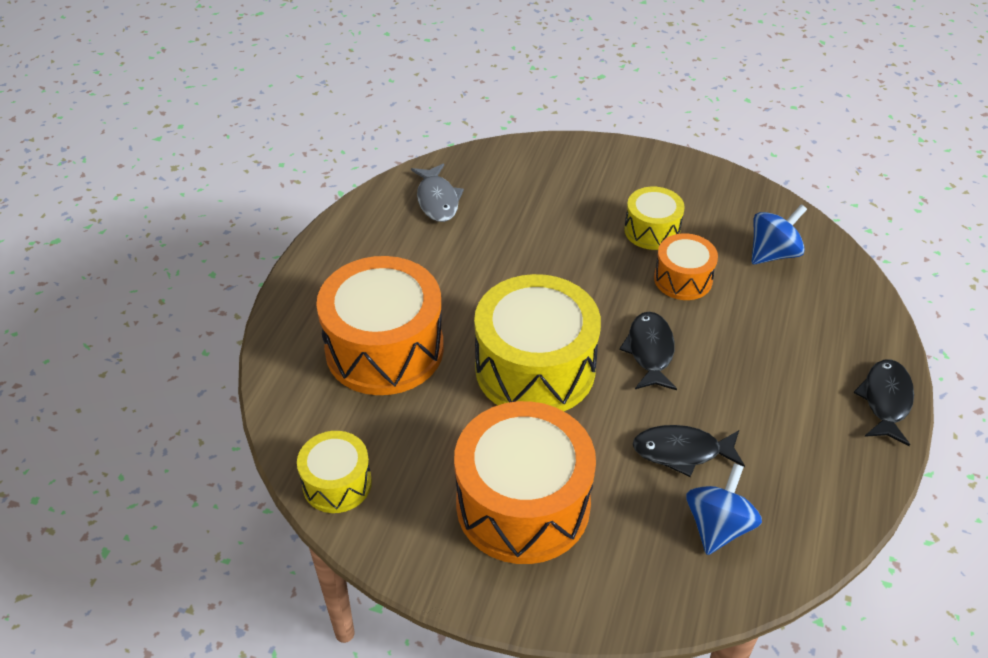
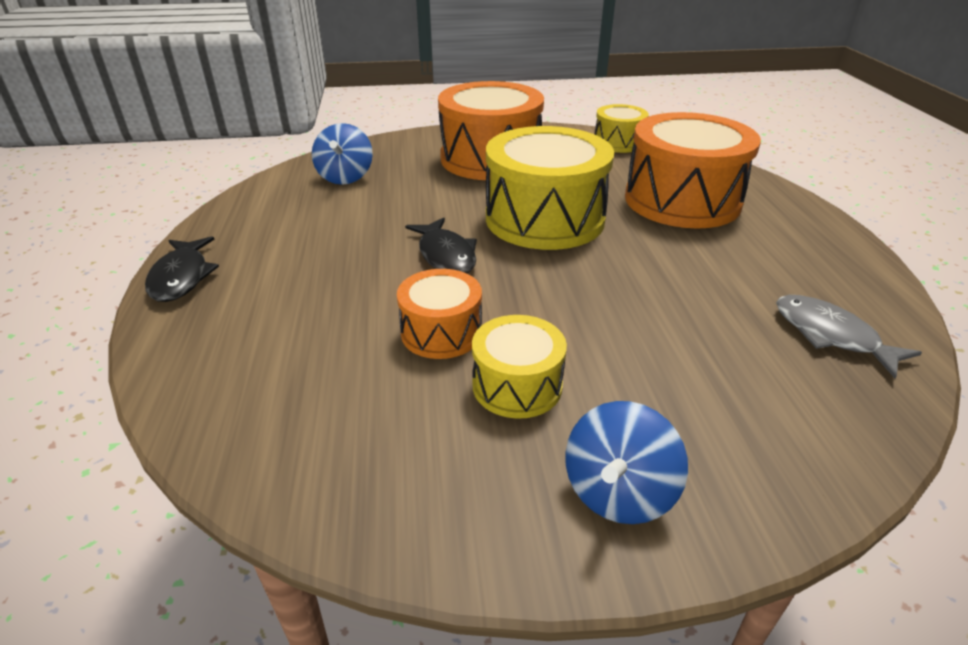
camera: 155 degrees right, 10 degrees down
black fish [633,425,745,477] -> none
blue spinning top [751,204,807,264] -> blue spinning top moved to [565,401,688,524]

